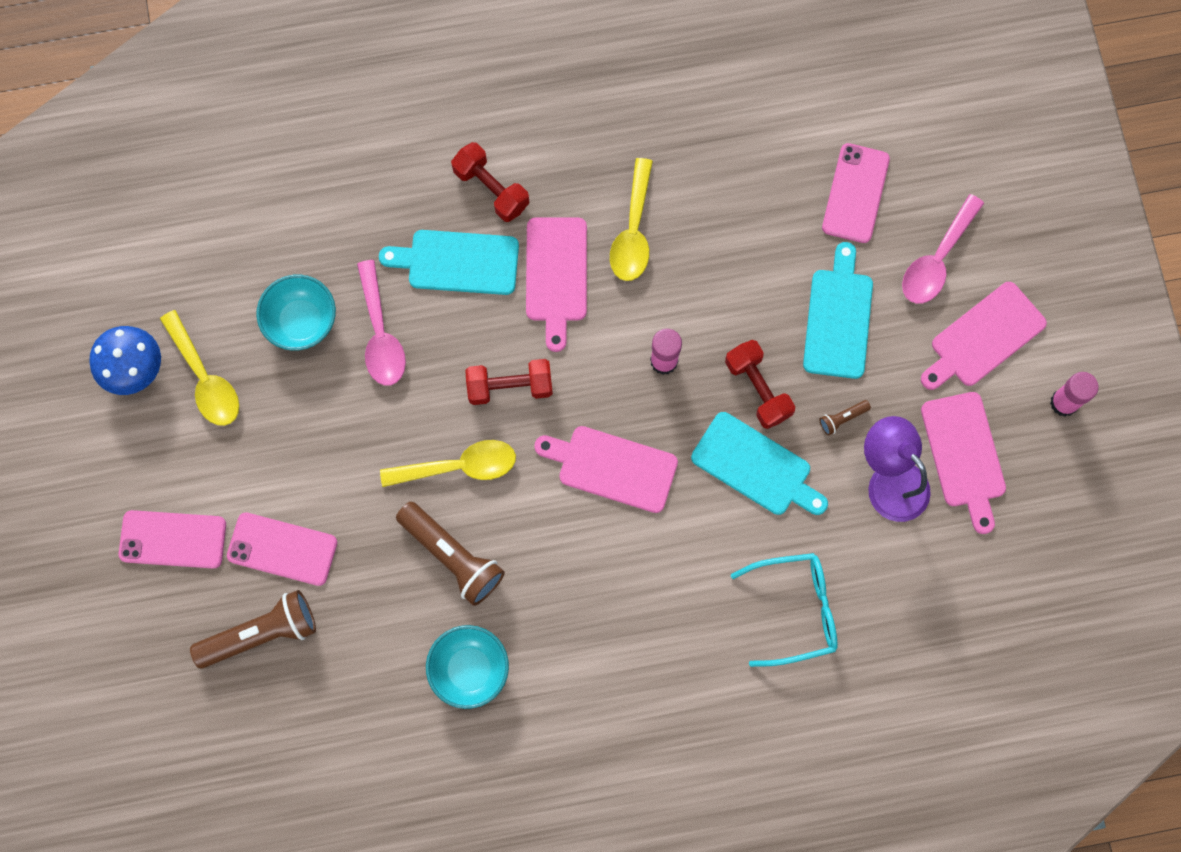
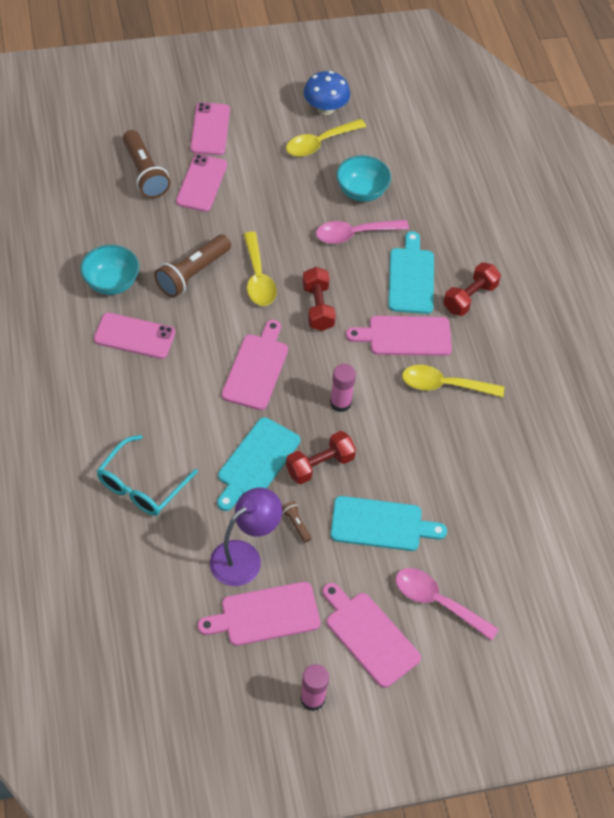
camera: 85 degrees right, 20 degrees down
turquoise glasses [731,553,837,667] -> turquoise glasses turned 45 degrees clockwise [97,435,198,516]
pink phone [822,143,890,243] -> pink phone moved to [94,313,175,359]

